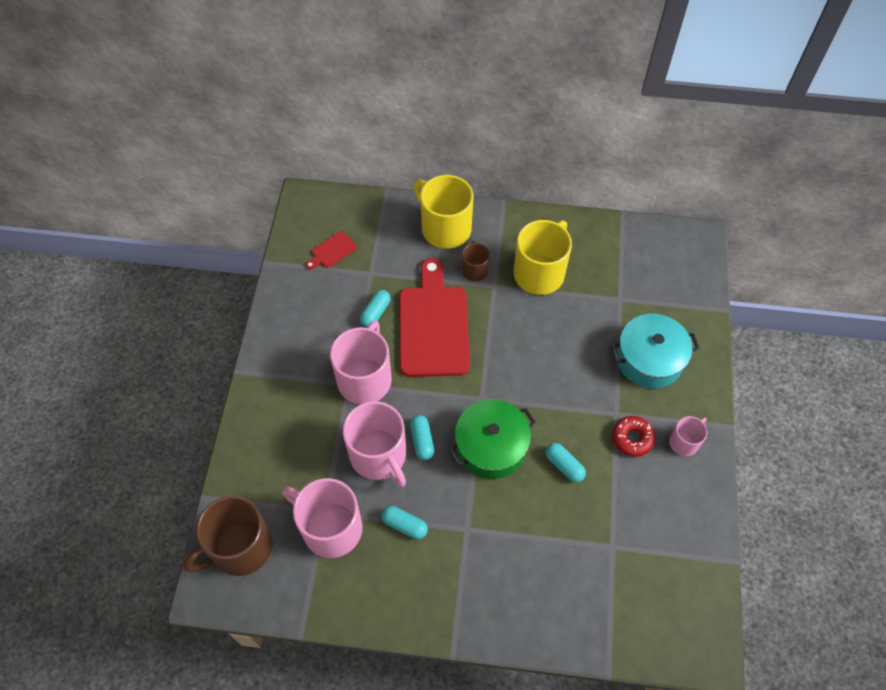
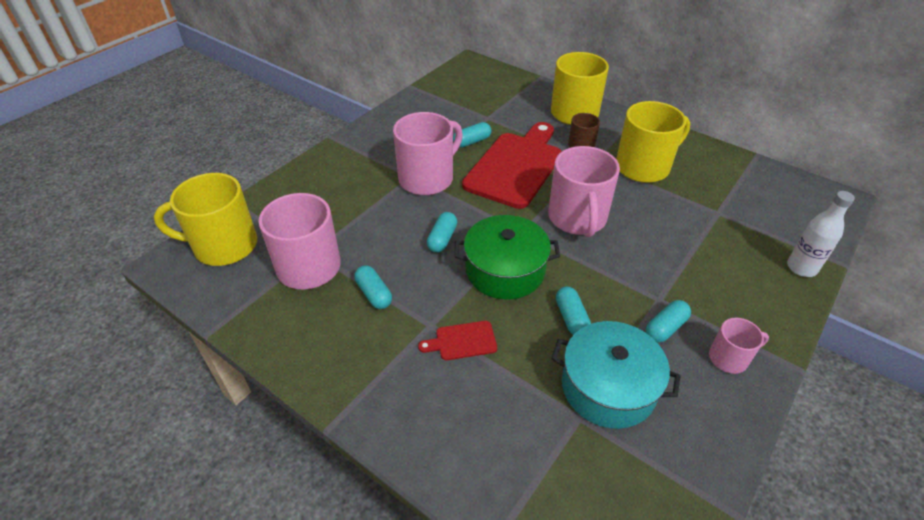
camera: 30 degrees right, 15 degrees down
brown mug [183,496,273,576] -> yellow mug [154,173,257,266]
red cutting board [306,231,357,270] -> red cutting board moved to [418,321,497,360]
pink mug [343,401,406,487] -> pink mug moved to [548,146,620,237]
turquoise pot [611,314,700,388] -> turquoise pot moved to [551,321,681,429]
red donut [612,416,656,457] -> turquoise capsule [646,300,691,343]
none -> white bottle [787,191,855,277]

